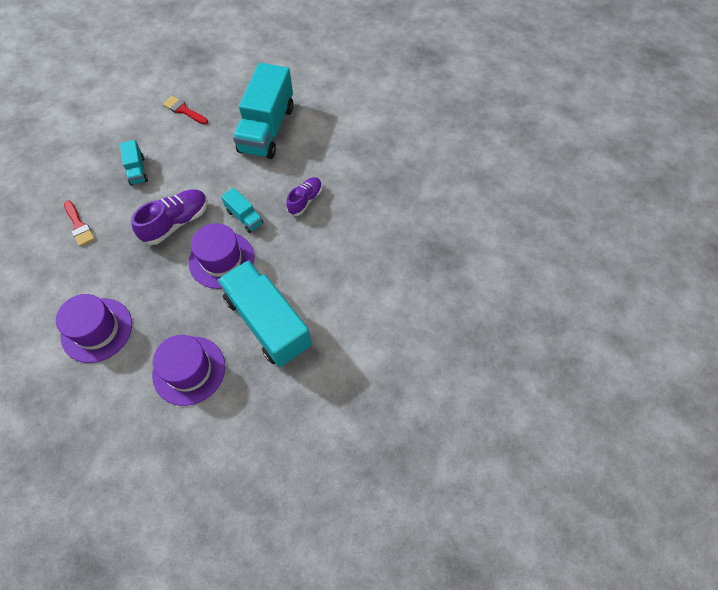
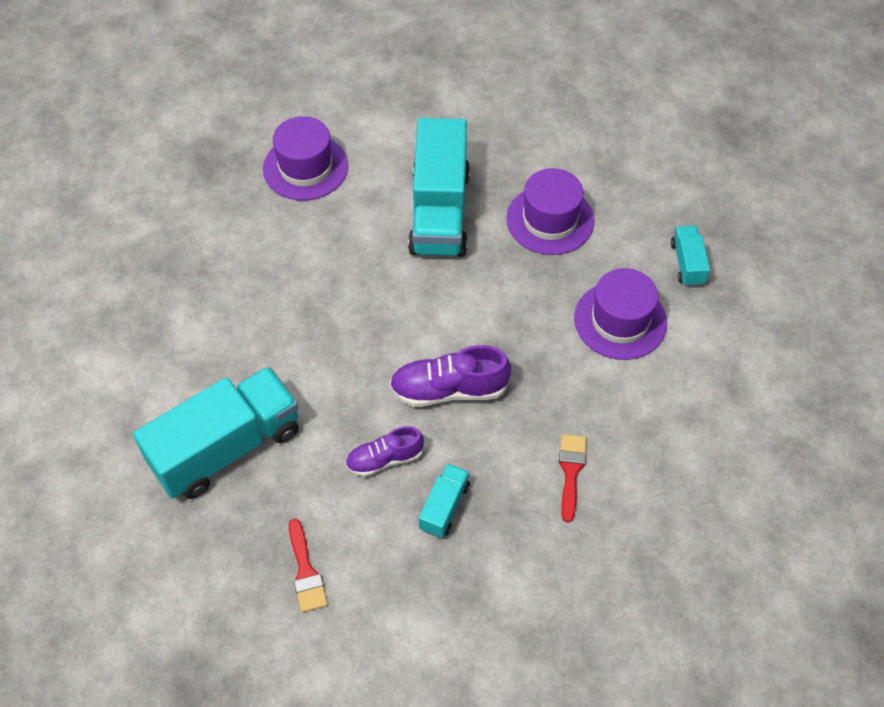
camera: 140 degrees left, 5 degrees down
purple hat [189,223,254,289] -> purple hat moved to [263,116,348,201]
turquoise truck [221,188,264,233] -> turquoise truck moved to [671,226,710,287]
purple shoe [286,177,322,216] -> purple shoe moved to [345,426,424,477]

